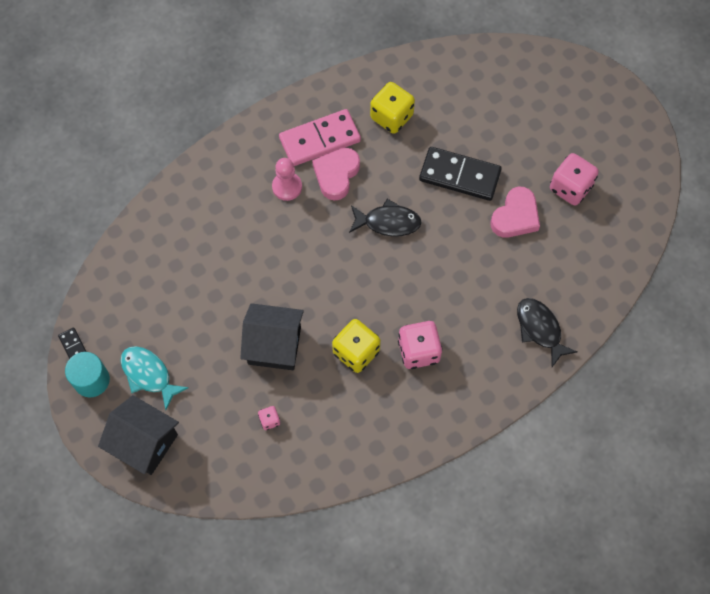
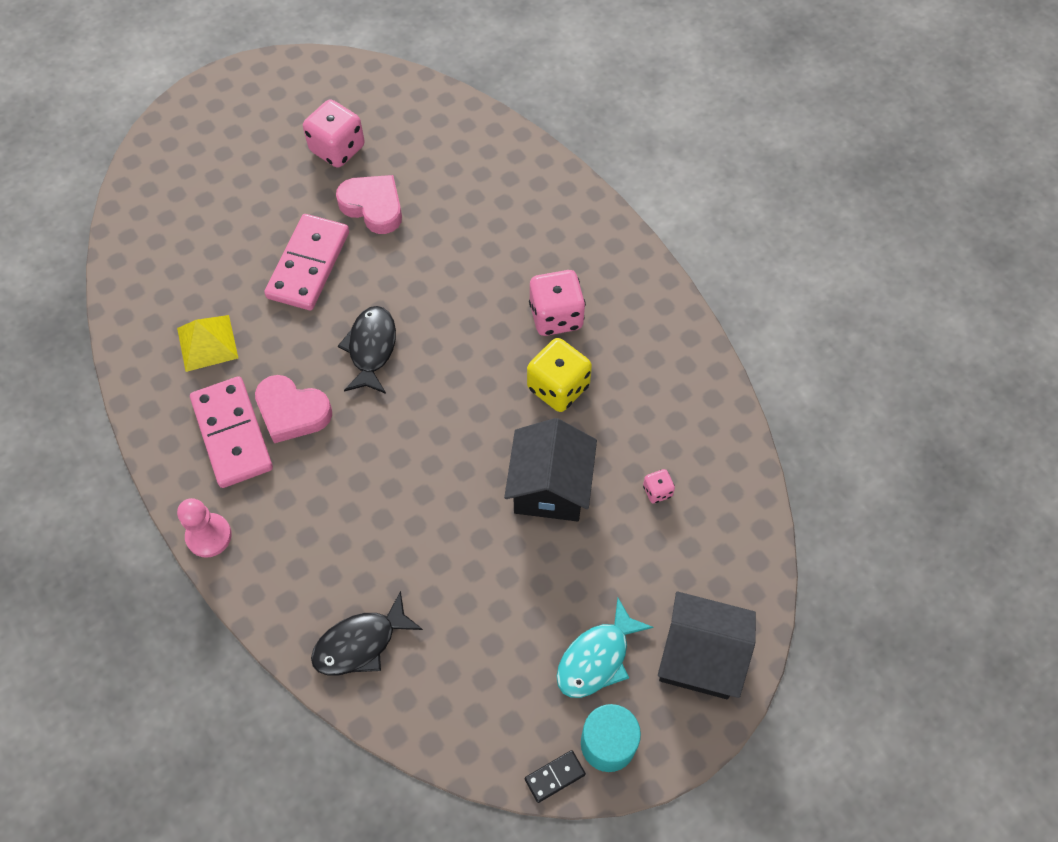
camera: 90 degrees left, 5 degrees down
black house [98,395,179,475] -> black house turned 75 degrees clockwise [658,591,756,699]
pink pawn [272,158,302,201] -> pink pawn moved to [177,498,232,558]
yellow dice [370,82,415,134] -> yellow pyramid [177,315,238,372]
black domino [419,147,502,201] -> pink domino [264,214,349,310]
black fish [517,298,577,367] -> black fish moved to [311,591,423,675]

